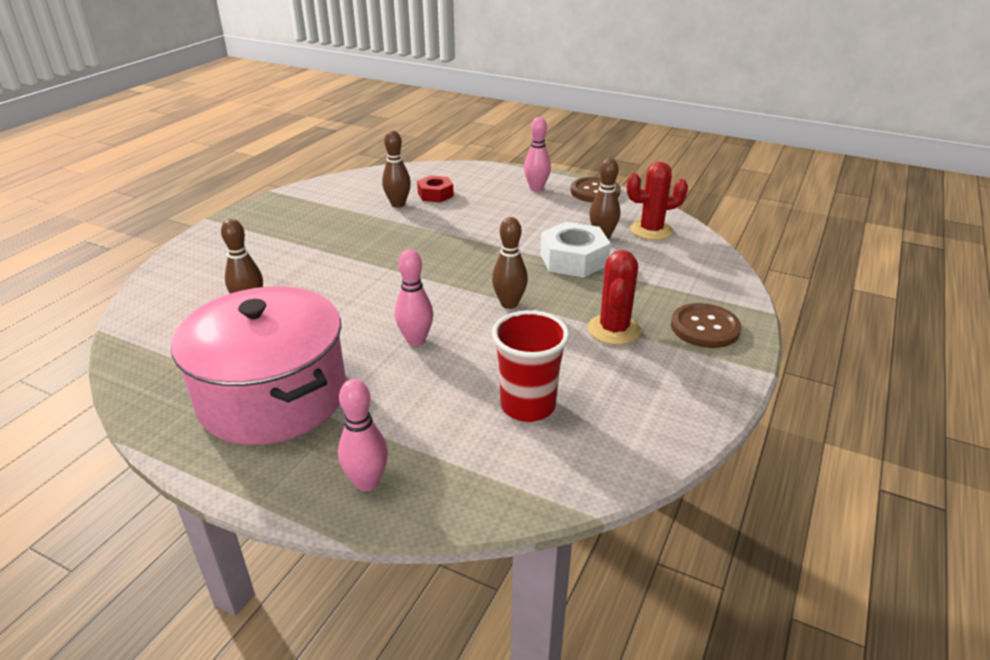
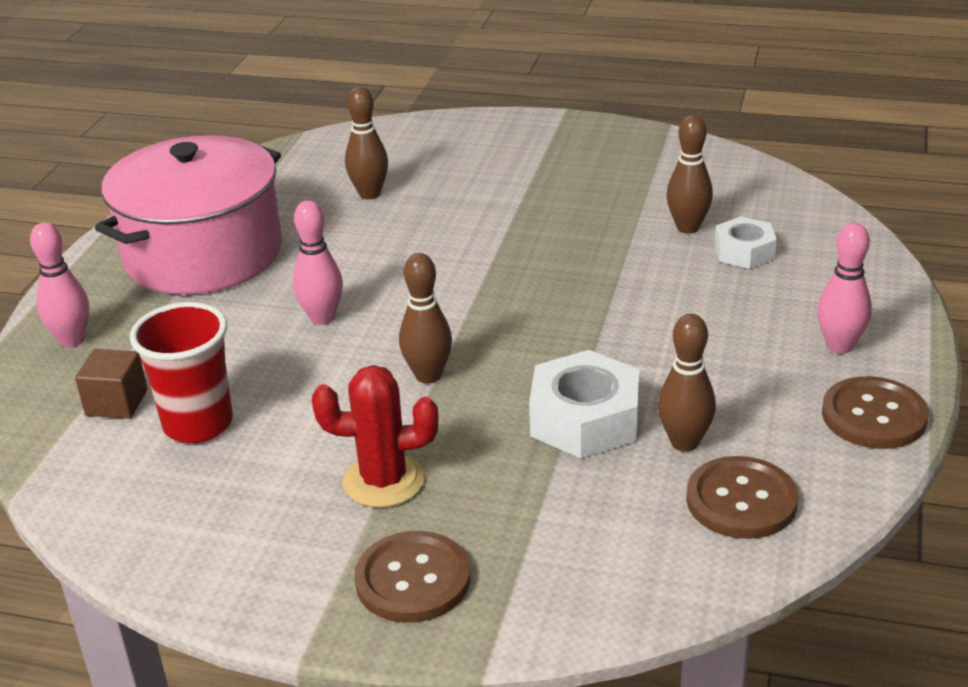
camera: 80 degrees right, 0 degrees up
red nut [417,175,454,202] -> white nut [715,216,777,269]
red cactus [627,162,688,240] -> brown button [686,456,798,539]
none -> brown cube [75,349,147,419]

